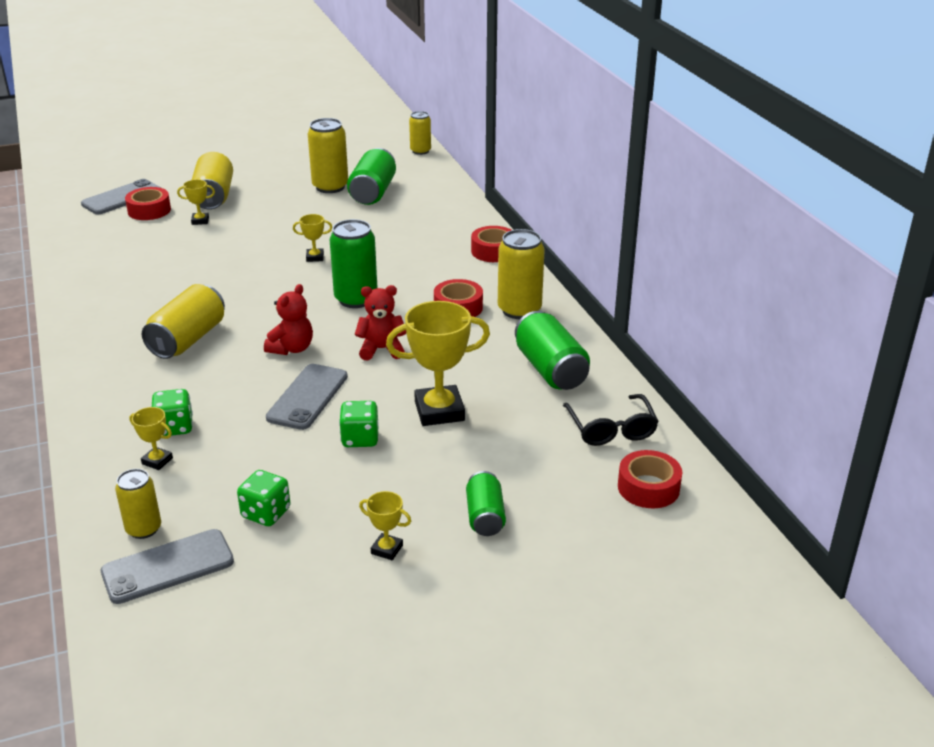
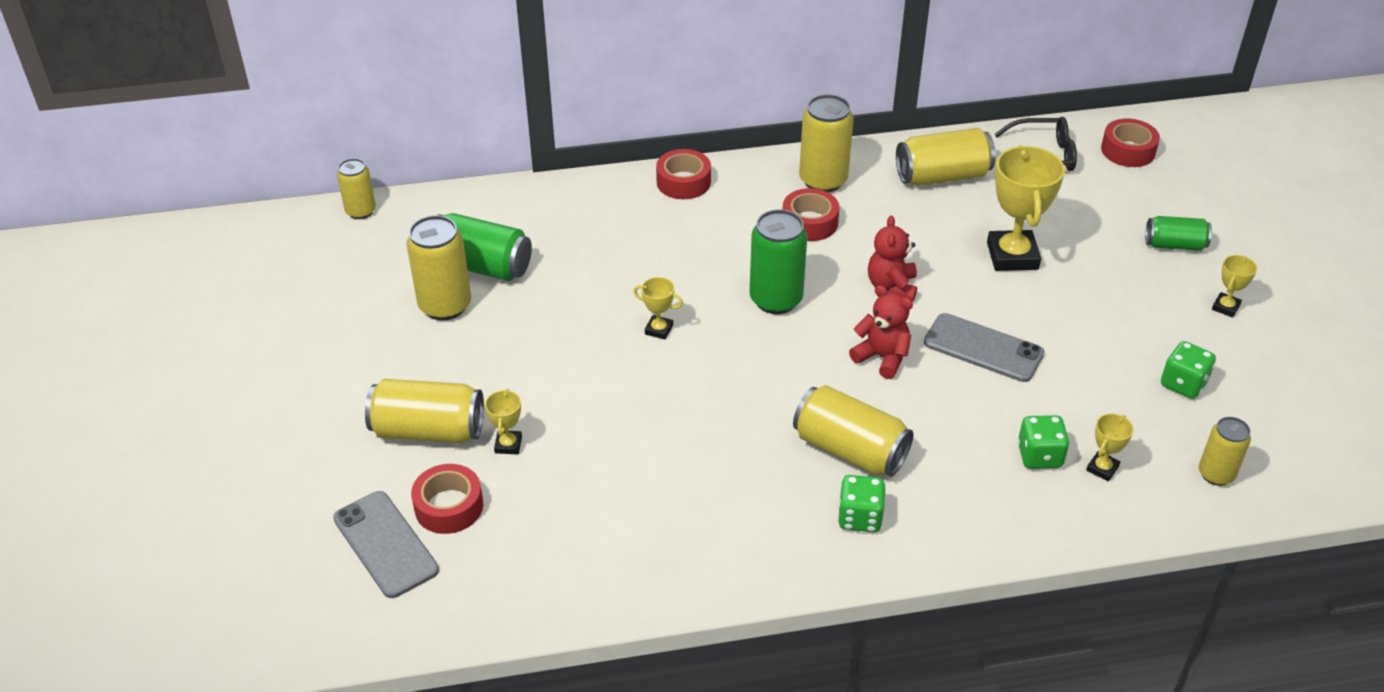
camera: 80 degrees left, 10 degrees up
grey phone [101,529,234,604] -> none
yellow trophy [293,214,332,262] -> yellow trophy turned 75 degrees counterclockwise [633,277,683,339]
green dice [339,401,379,447] -> green dice moved to [838,475,886,532]
green can [515,311,590,390] -> yellow can [896,128,996,186]

